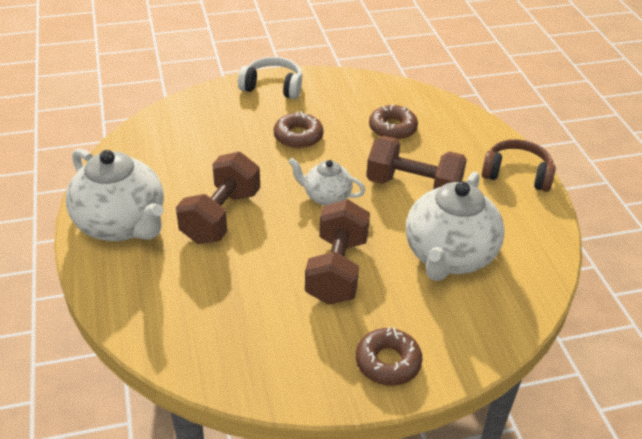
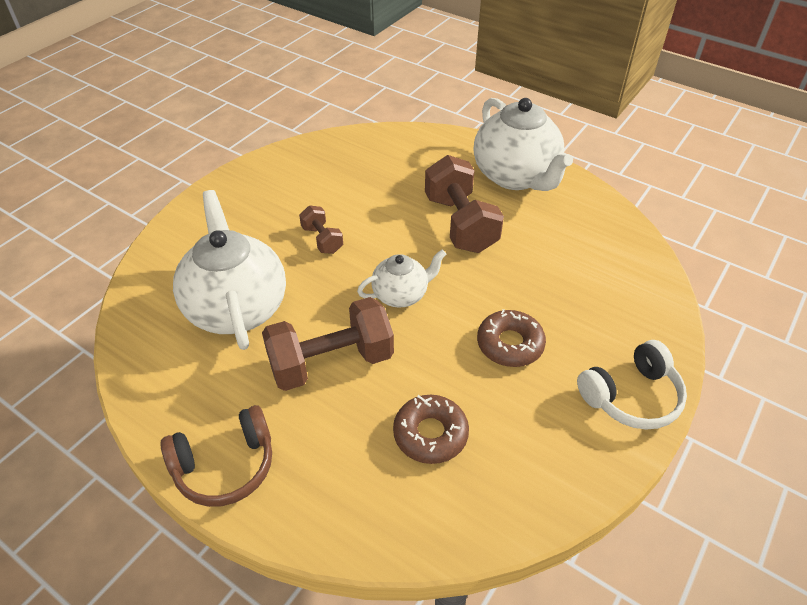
camera: 140 degrees right, 5 degrees up
white teapot [66,148,164,241] -> white teapot turned 120 degrees counterclockwise [474,98,573,191]
brown dumbbell [305,199,370,305] -> brown dumbbell [299,205,343,254], size x0.51
brown donut [356,327,423,386] -> none

